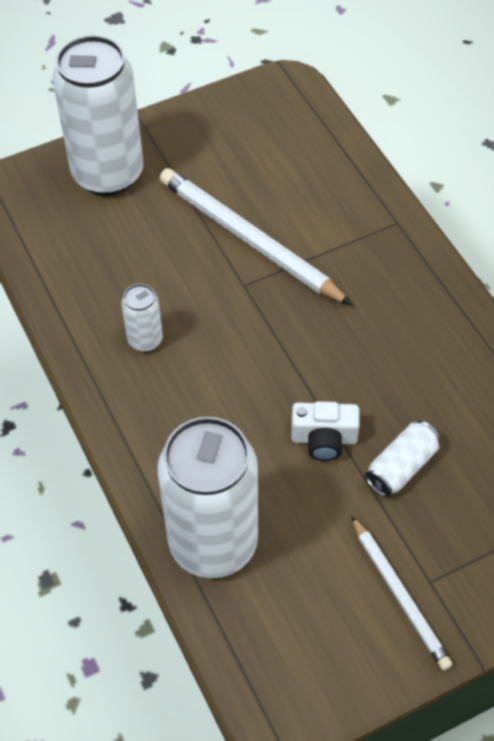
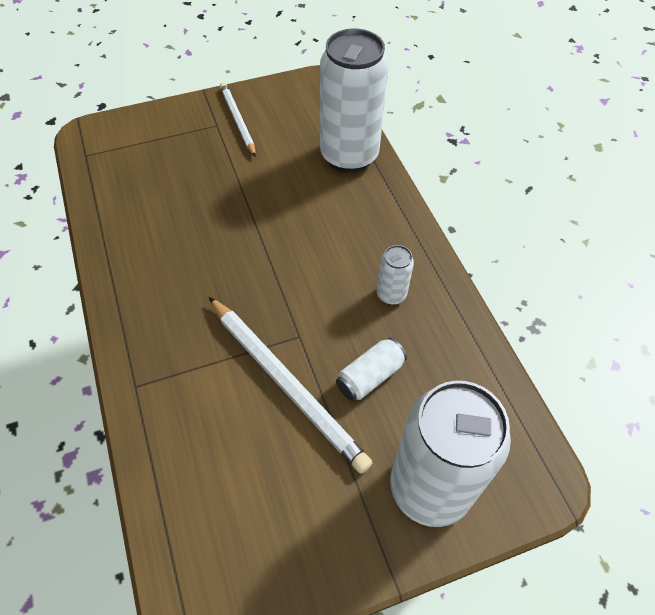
camera: 175 degrees left, 0 degrees up
white camera [291,401,360,461] -> none
white can [365,421,440,497] -> white can moved to [336,338,407,401]

